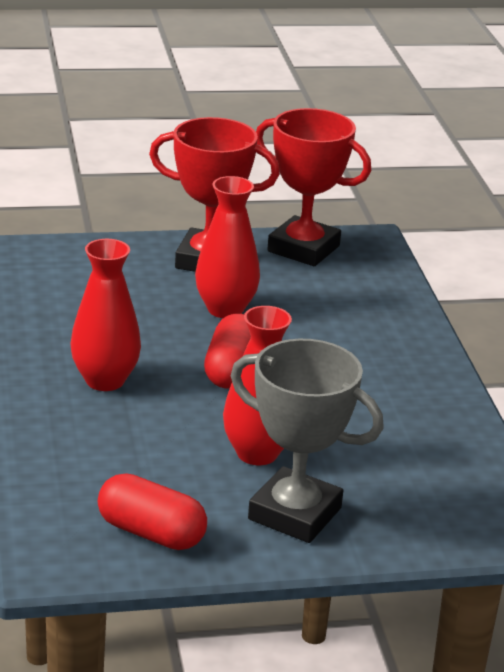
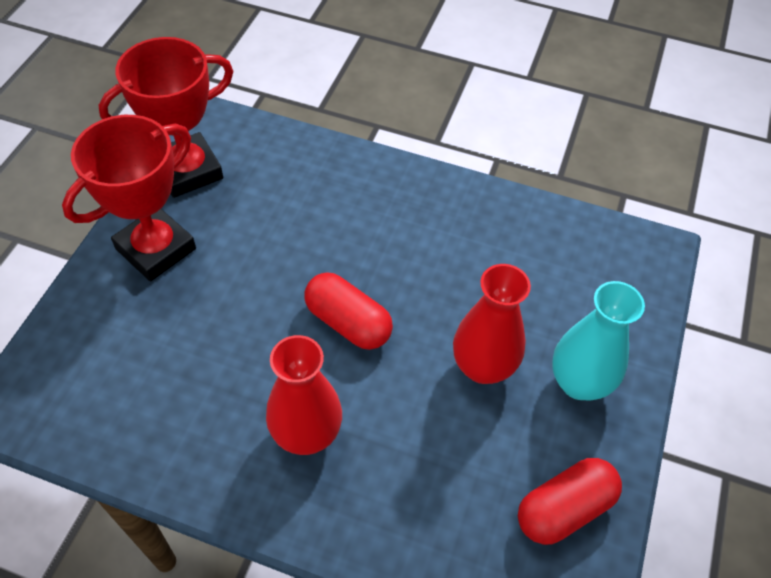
camera: 60 degrees left, 25 degrees up
red vase [195,176,260,318] -> none
grey trophy [231,339,384,543] -> turquoise vase [552,281,645,401]

